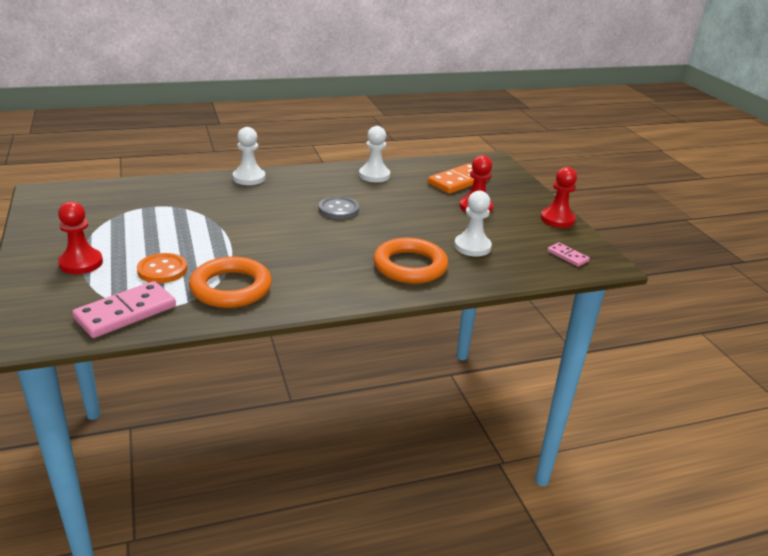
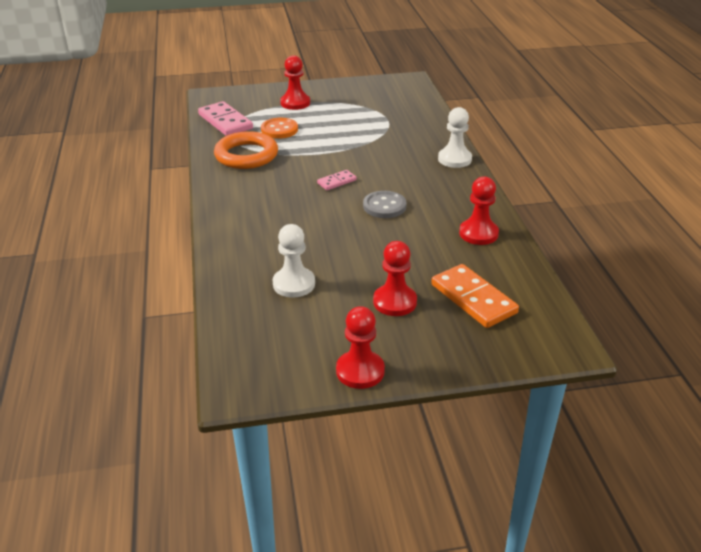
camera: 100 degrees right, 5 degrees up
white pawn [359,126,390,182] -> red pawn [459,176,499,245]
orange ring [373,238,448,284] -> none
pink domino [547,242,590,267] -> pink domino moved to [317,170,357,190]

